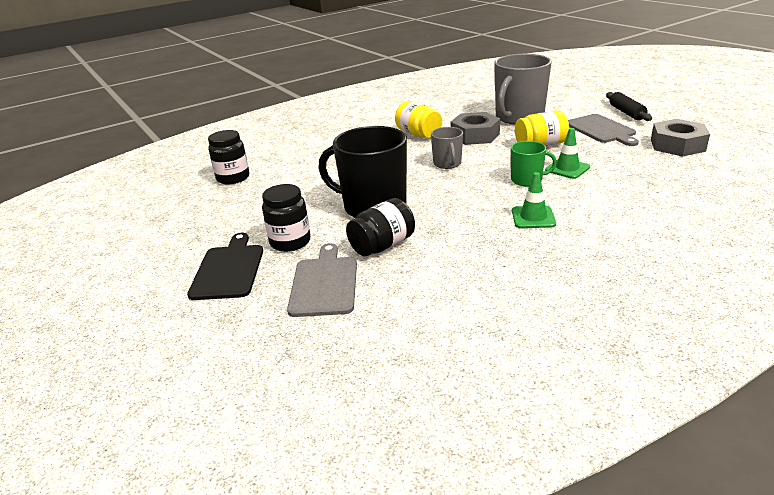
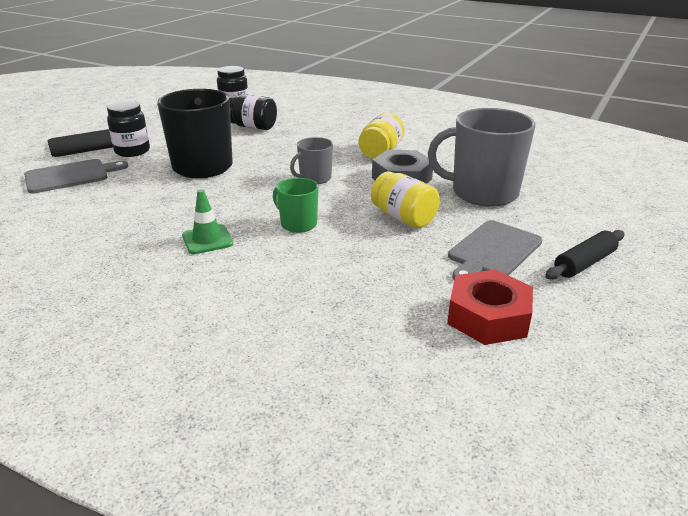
camera: 60 degrees right, 0 degrees up
black jar [346,198,415,256] -> black jar moved to [229,94,277,130]
green mug [511,141,557,186] -> green mug turned 150 degrees clockwise [273,178,318,233]
green traffic cone [545,128,590,179] -> none
grey nut [651,119,710,157] -> red nut [447,269,533,345]

